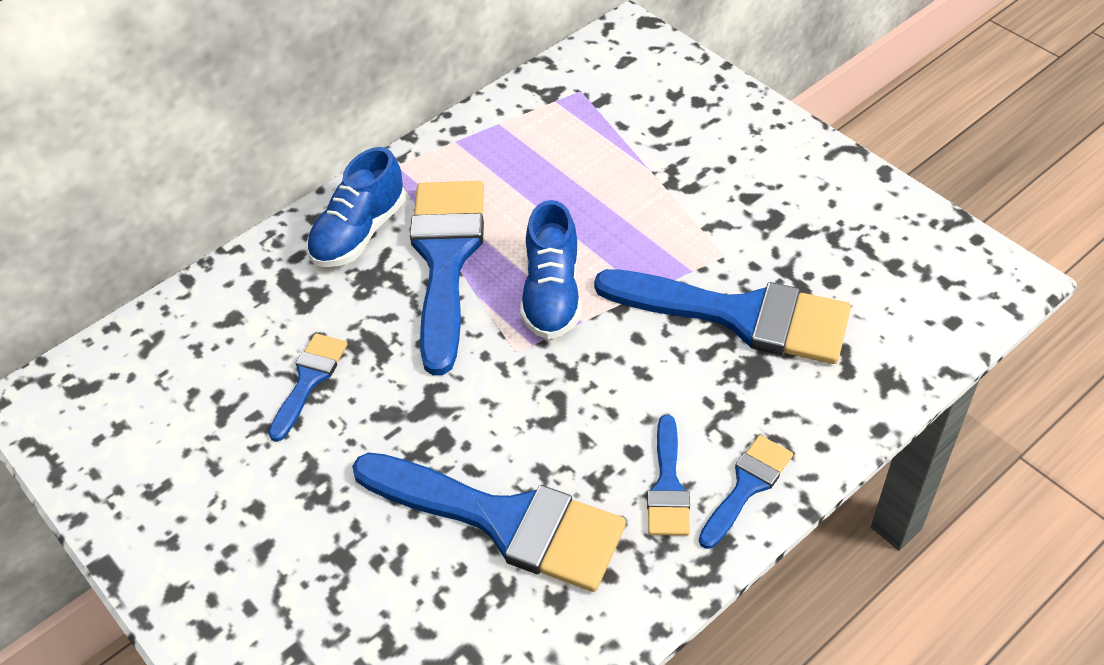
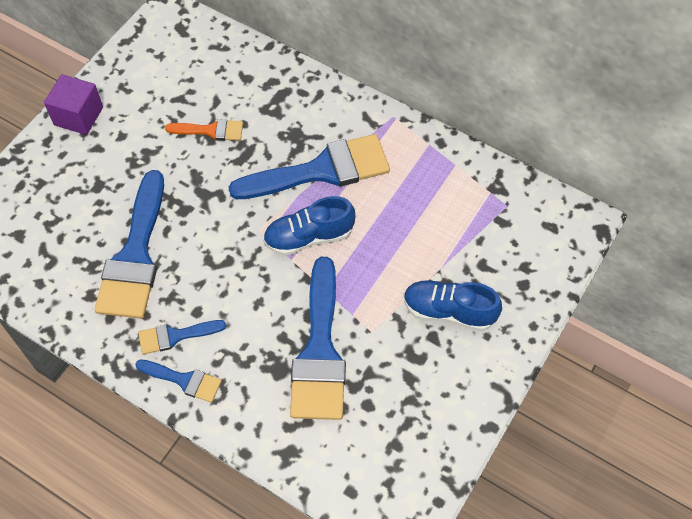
camera: 70 degrees right, 10 degrees up
blue brush [268,333,347,442] -> orange brush [165,119,243,141]
blue shoe [306,147,405,267] -> blue shoe moved to [404,280,502,331]
none -> purple cube [44,74,103,135]

